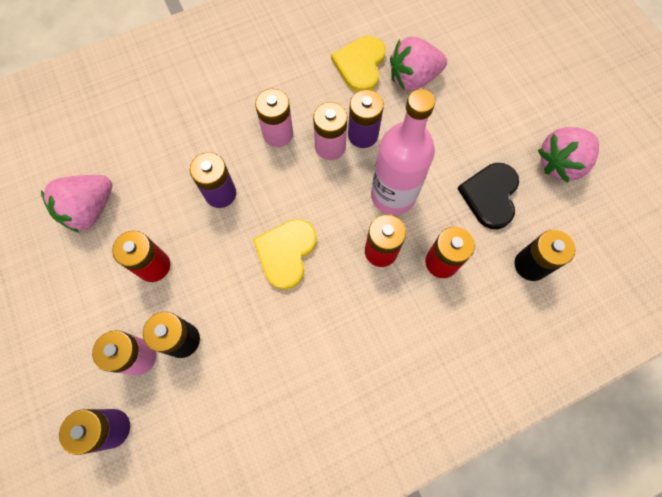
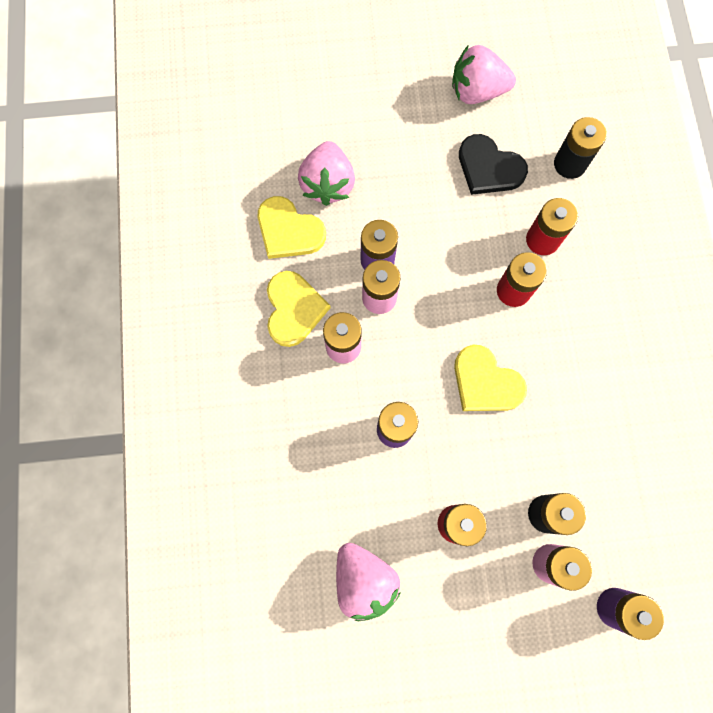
camera: 70 degrees left, 5 degrees up
pink bottle [371,89,435,215] -> none
pink strawberry [538,127,599,182] -> pink strawberry turned 105 degrees clockwise [452,45,516,104]
none -> yellow heart [267,271,331,347]

